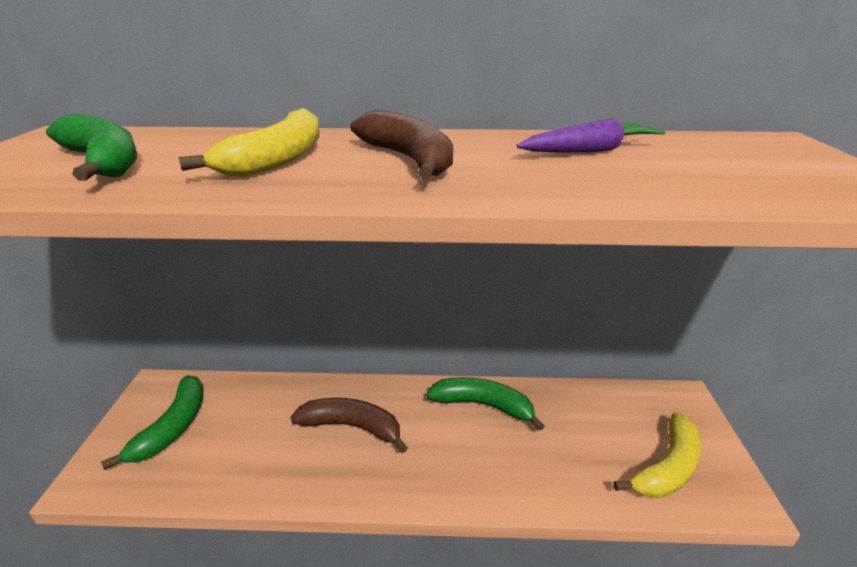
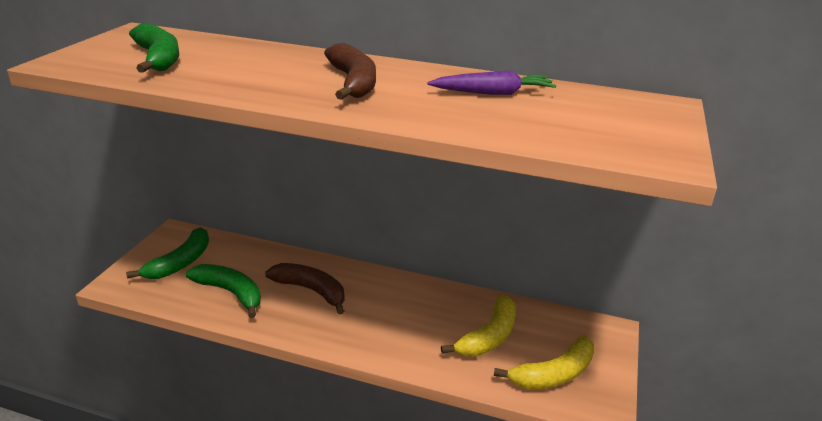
camera: 15 degrees right, 0 degrees up
yellow banana [178,108,319,177] -> yellow banana moved to [441,294,516,356]
green banana [426,377,545,431] -> green banana moved to [186,264,261,318]

